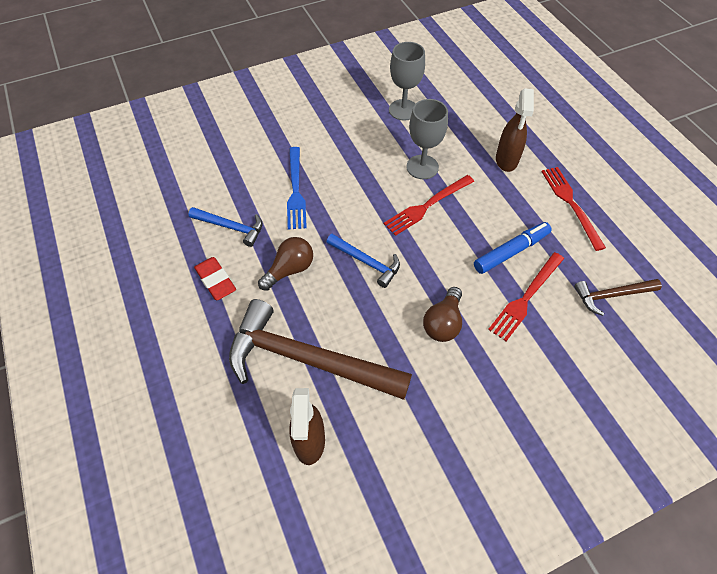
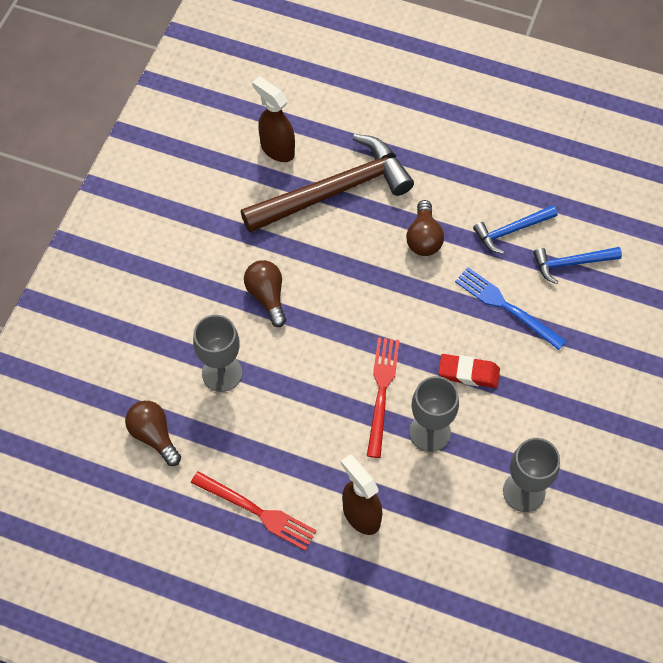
camera: 135 degrees right, 5 degrees up
red eraser [194,257,236,300] -> red eraser moved to [439,354,500,388]
blue hammer [327,234,400,288] -> blue hammer moved to [533,247,622,284]
blue marker [474,222,552,274] -> none
red fork [488,252,564,341] -> grey goblet [193,315,242,392]
brown hammer [574,279,662,316] -> brown light bulb [125,401,181,466]

